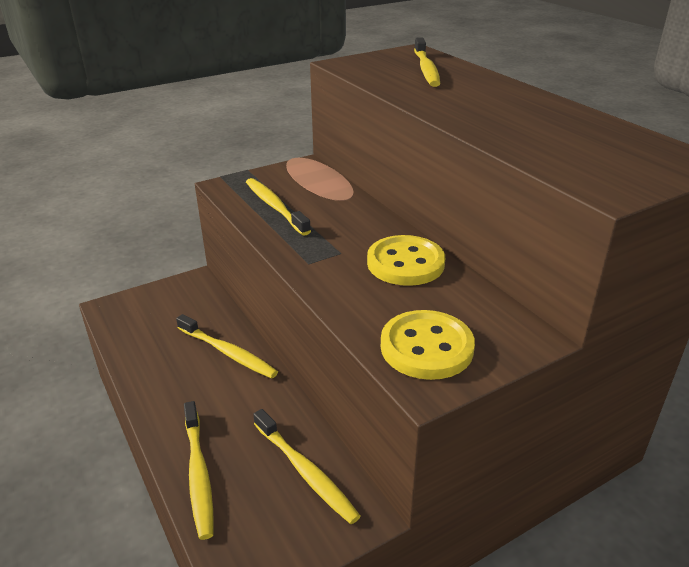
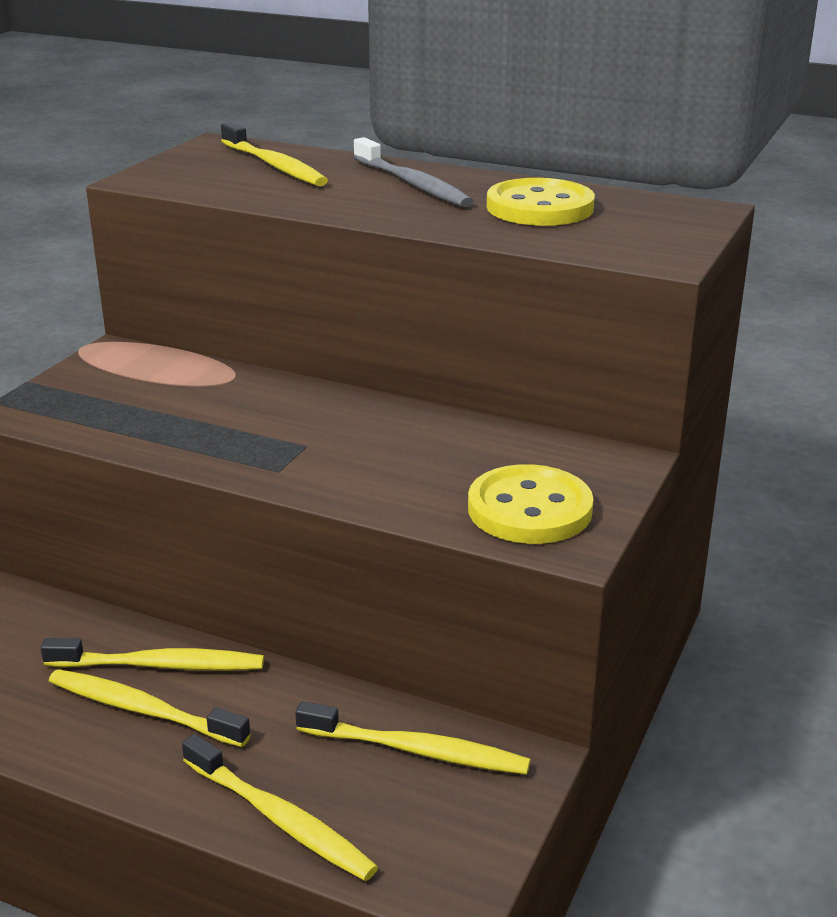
camera: 35 degrees left, 5 degrees down
yellow toothbrush [246,178,311,236] -> yellow toothbrush moved to [49,669,251,747]
yellow button [367,235,445,286] -> yellow button moved to [487,178,595,226]
none -> grey toothbrush [353,137,473,207]

